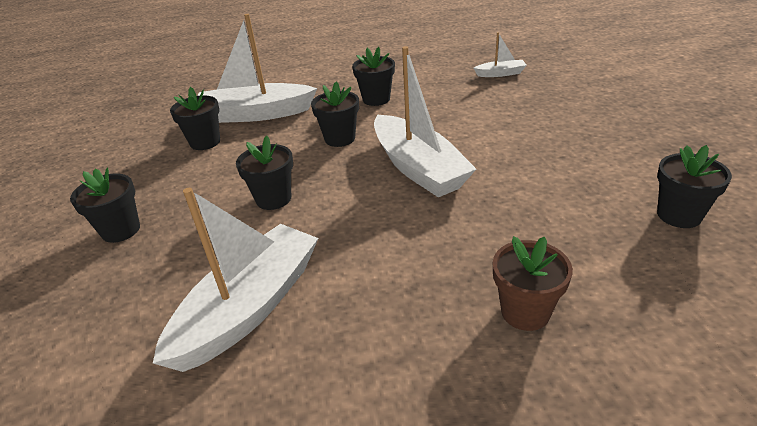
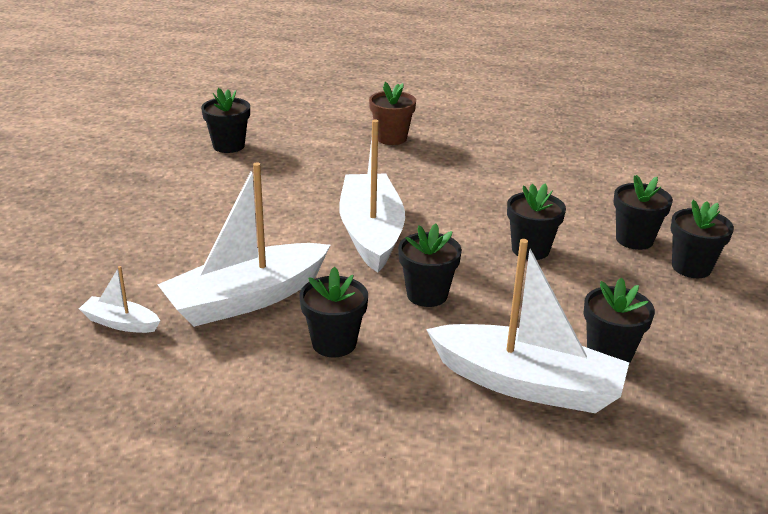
camera: 160 degrees left, 5 degrees down
white boat [153,188,318,372] -> white boat moved to [157,163,330,327]
none -> black flower pot [614,175,673,250]

